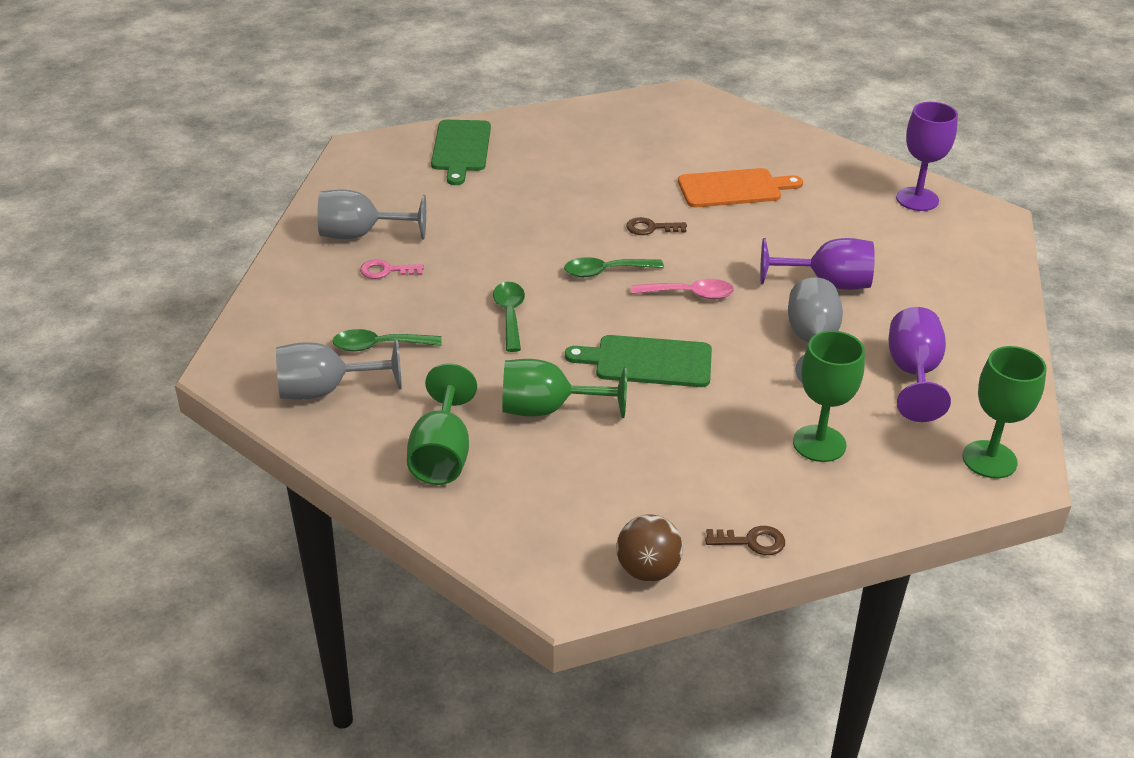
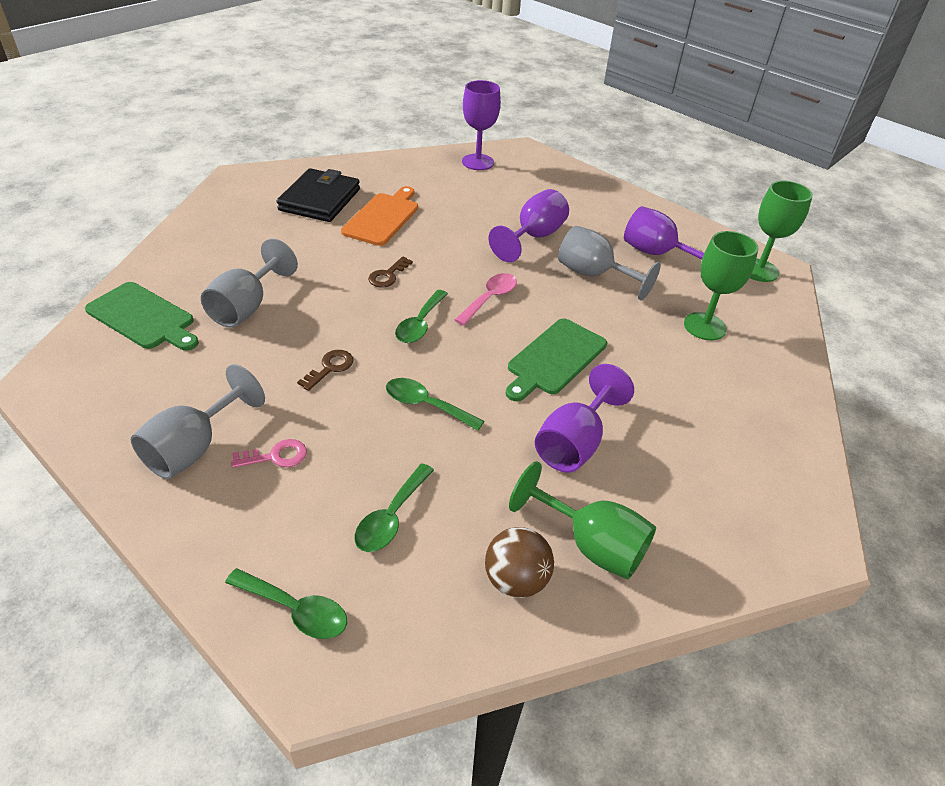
camera: 60 degrees left, 5 degrees up
grey goblet [276,339,402,400] -> grey goblet moved to [201,239,298,328]
pink key [360,259,424,279] -> pink key turned 135 degrees counterclockwise [231,439,307,468]
green goblet [502,359,627,418] -> purple goblet [535,364,634,473]
brown ball [616,515,683,582] -> brown ball moved to [485,527,554,598]
brown key [705,526,785,555] -> brown key moved to [297,350,354,391]
none -> green spoon [225,568,347,639]
none -> black wallet [277,168,360,222]

